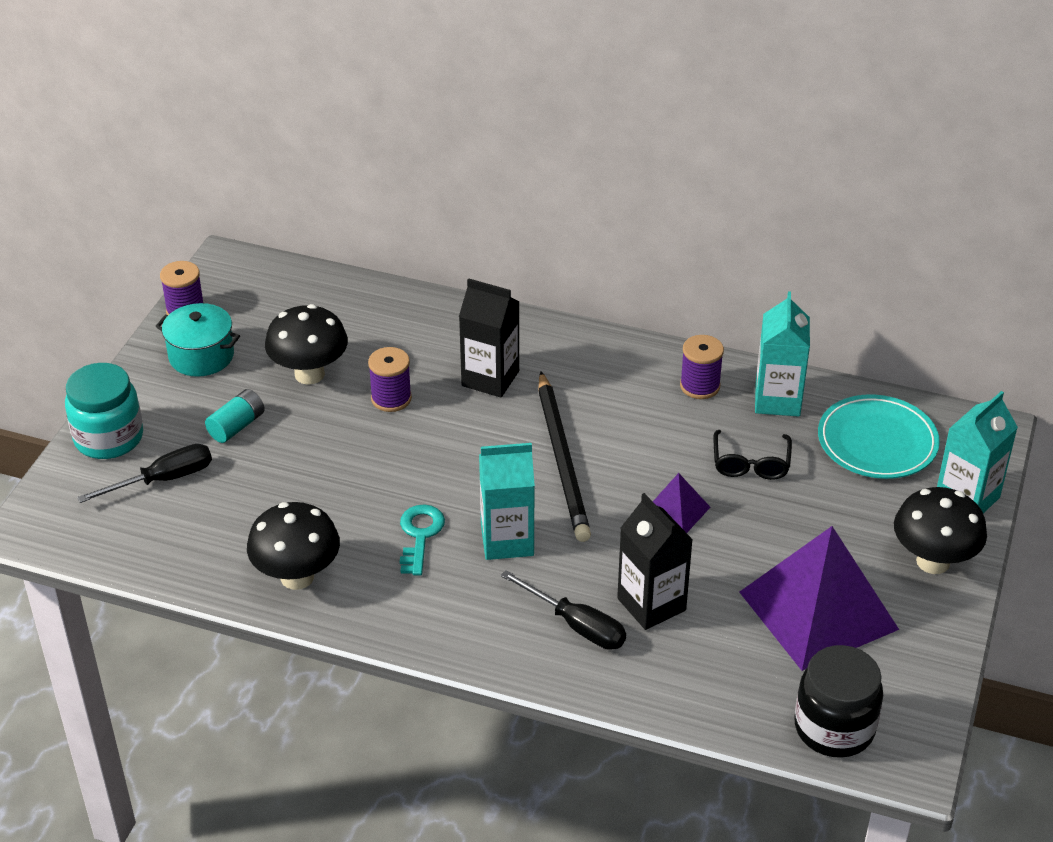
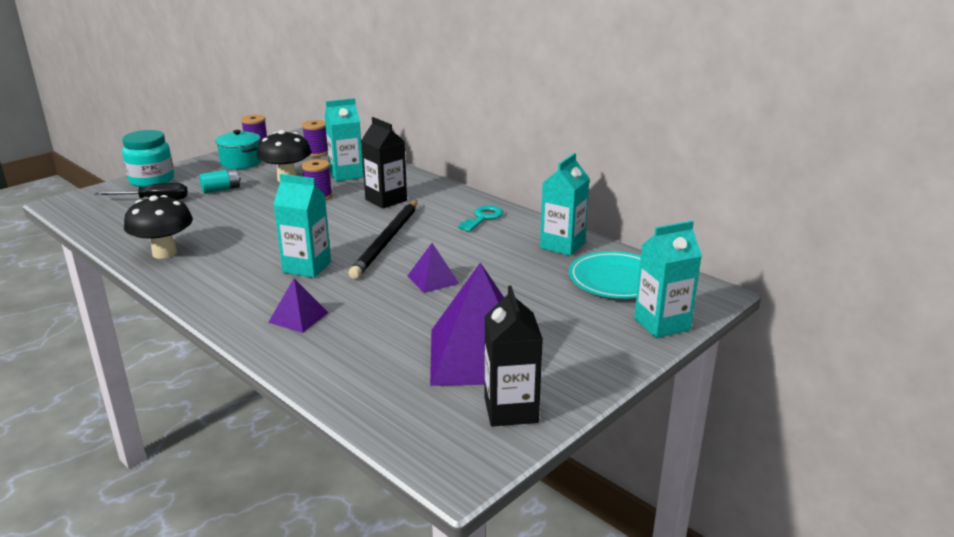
camera: 25 degrees right, 15 degrees down
turquoise key [400,505,445,576] -> turquoise key moved to [458,205,503,232]
black screwdriver [501,570,626,650] -> purple pyramid [268,278,329,333]
black carton [617,493,693,630] -> black carton moved to [484,286,543,426]
purple spool [680,335,724,399] -> purple spool moved to [302,120,328,157]
black glasses [713,430,792,480] -> none
black jar [794,645,883,758] -> none
black mushroom [894,487,987,574] -> none
none -> turquoise carton [324,98,364,181]

